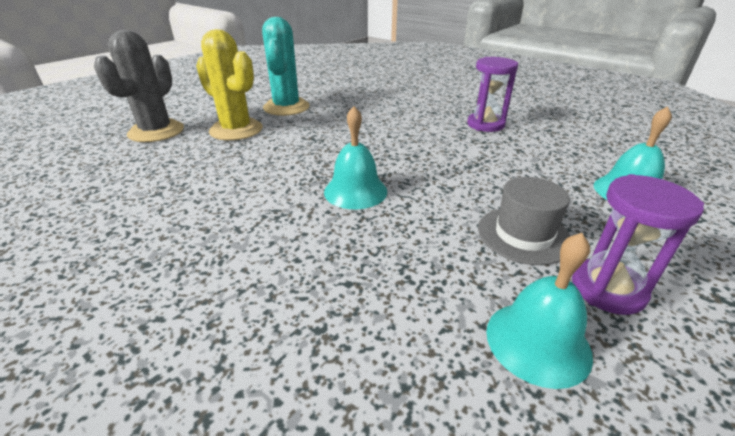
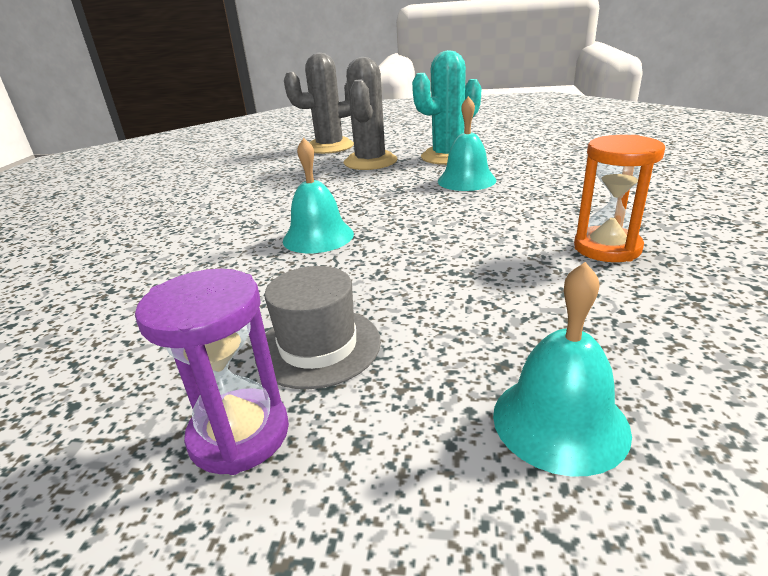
camera: 60 degrees right, 5 degrees down
yellow cactus [196,29,263,141] -> grey cactus [344,57,397,170]
purple hourglass [467,57,518,132] -> orange hourglass [574,135,665,262]
turquoise bell [486,233,593,389] -> turquoise bell moved to [438,96,496,191]

